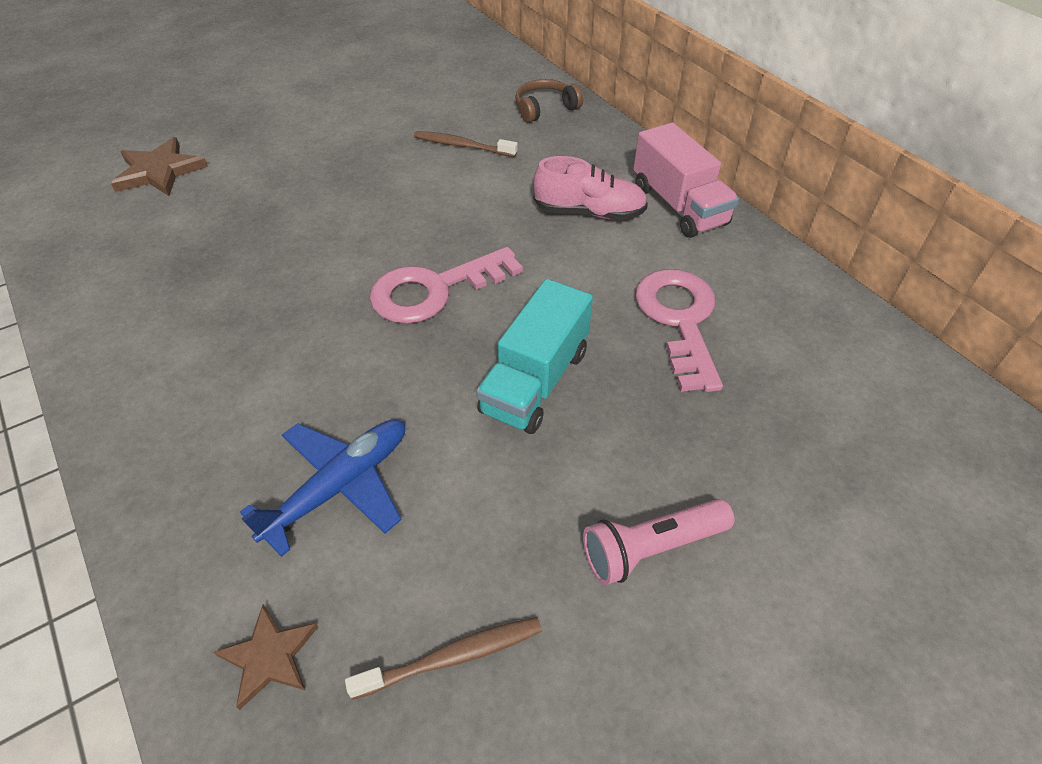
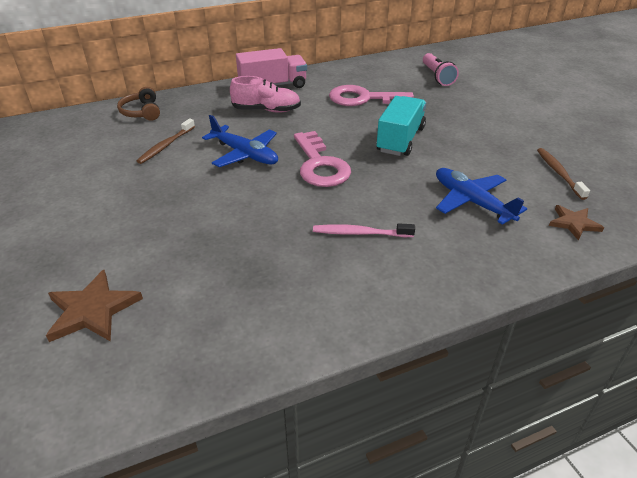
camera: 80 degrees left, 10 degrees down
turquoise truck [476,279,593,434] -> turquoise truck turned 105 degrees counterclockwise [376,96,426,156]
pink shoe [533,156,648,220] -> pink shoe turned 75 degrees clockwise [230,76,301,113]
pink flashlight [583,499,734,585] -> pink flashlight moved to [423,53,459,86]
none -> blue plane [202,115,278,167]
none -> pink toothbrush [313,223,415,237]

